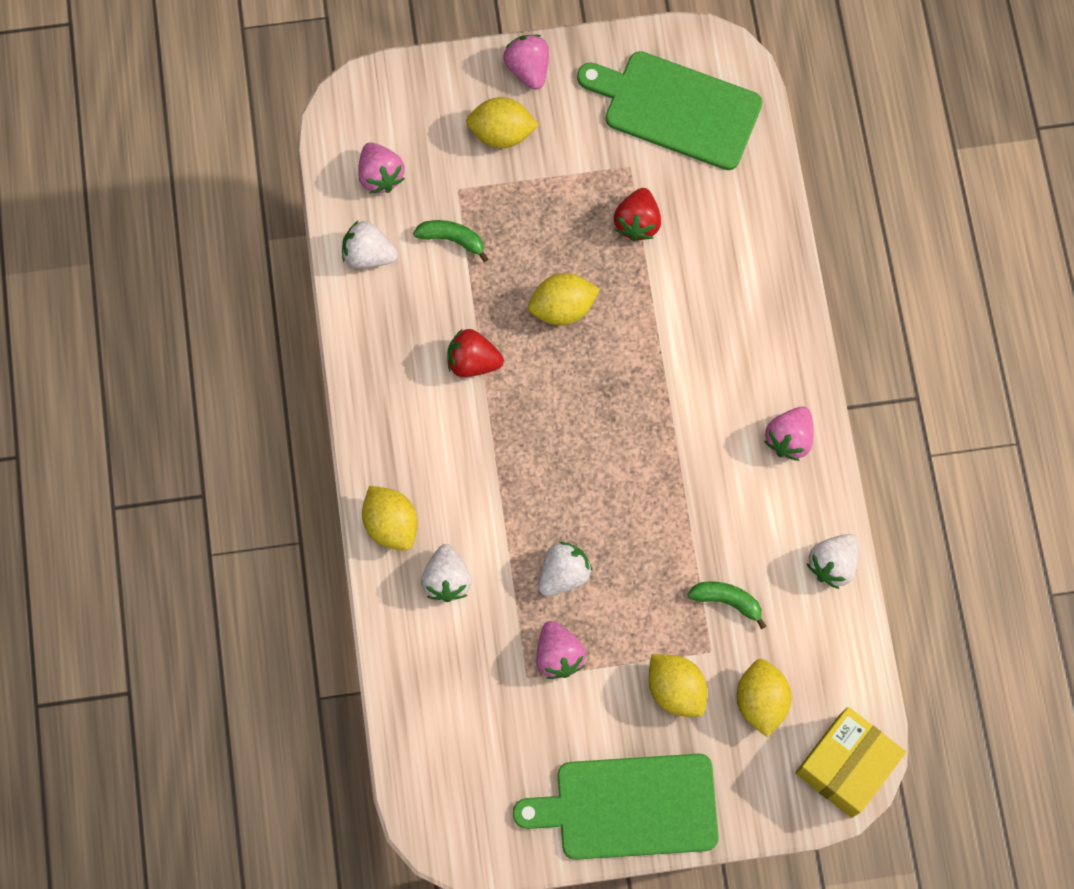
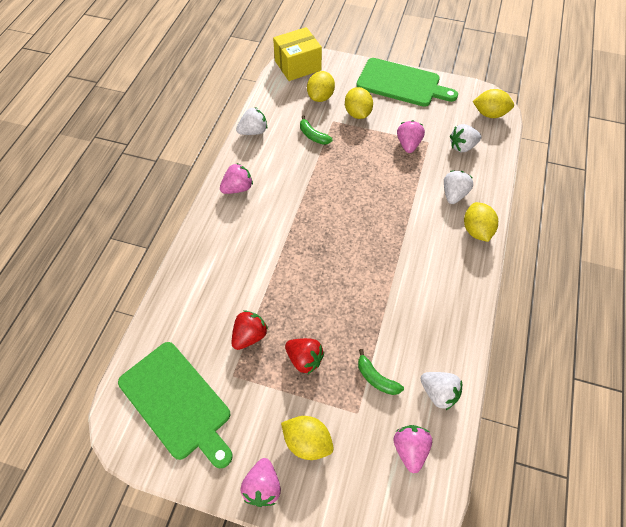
camera: 155 degrees left, 15 degrees down
red strawberry [447,329,504,377] -> red strawberry moved to [285,338,324,374]
yellow lemon [528,273,600,325] -> yellow lemon moved to [473,89,514,118]
white strawberry [538,542,592,596] -> white strawberry moved to [450,124,481,152]

